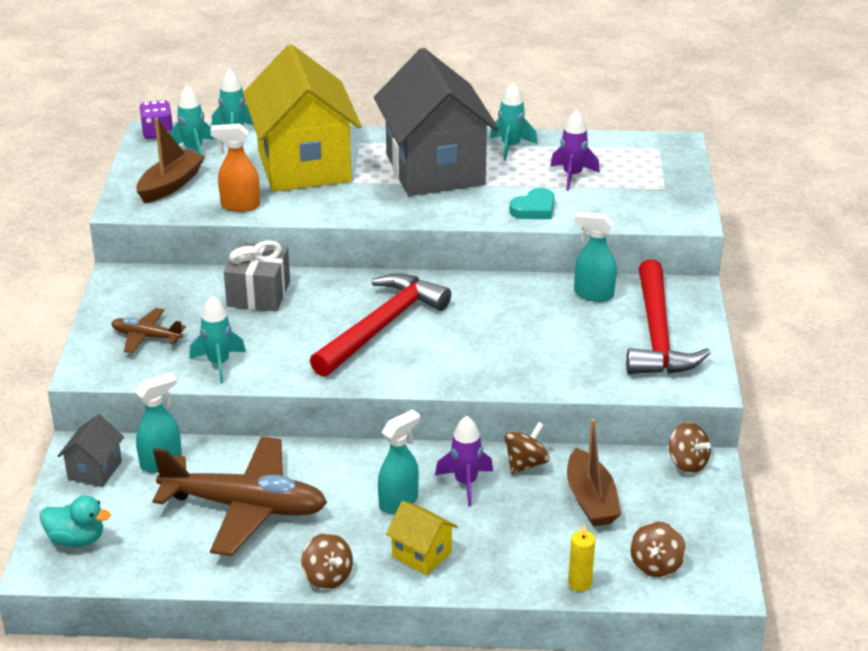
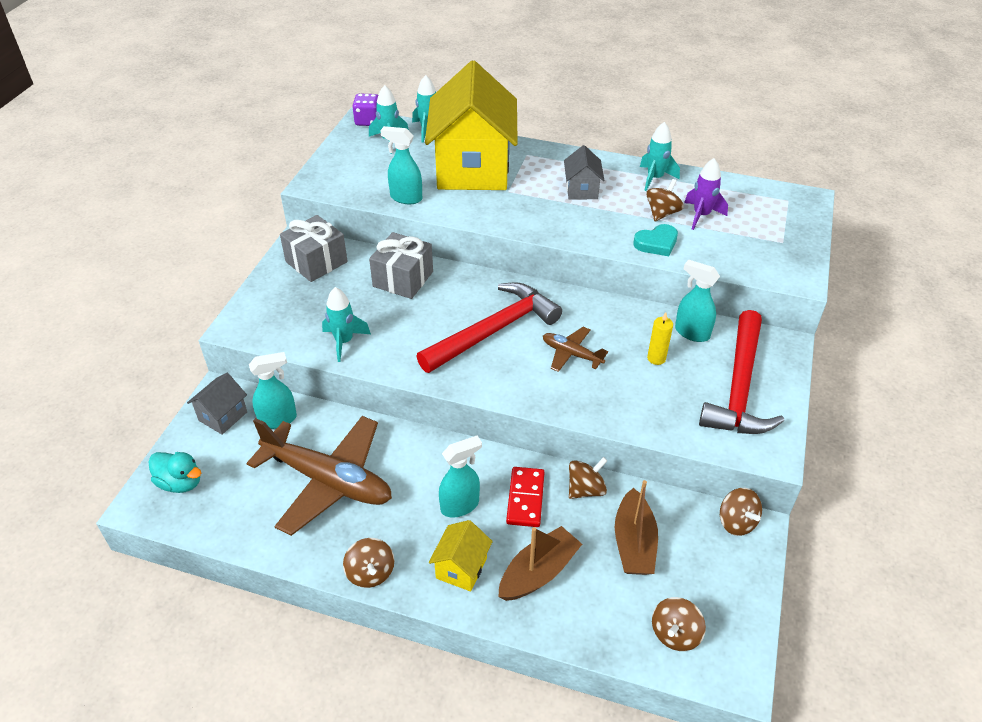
camera: 15 degrees right, 10 degrees up
brown plane [111,308,186,354] -> brown plane moved to [543,327,608,372]
brown boat [136,118,205,203] -> brown boat moved to [498,526,582,601]
orange spray bottle [210,124,260,212] -> turquoise spray bottle [380,126,422,204]
grey house [374,48,499,196] -> grey house [564,145,604,199], size x0.42
yellow house [386,501,458,575] -> yellow house turned 60 degrees clockwise [429,520,493,592]
purple rocket [435,416,493,506] -> red domino [506,467,545,527]
yellow candle [568,524,595,592] -> yellow candle moved to [647,312,673,365]
none -> grey gift [280,215,348,282]
none -> brown spinning top [646,179,684,221]

